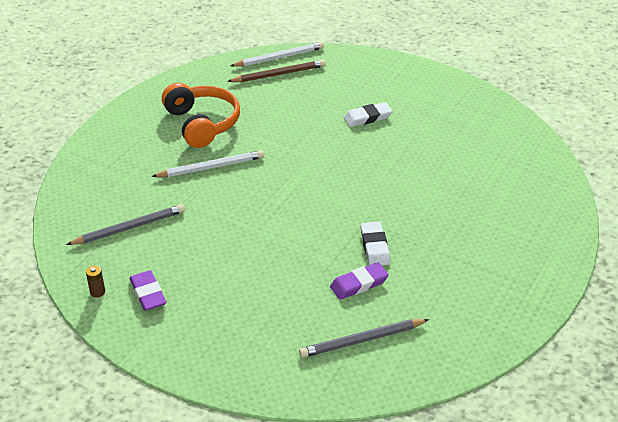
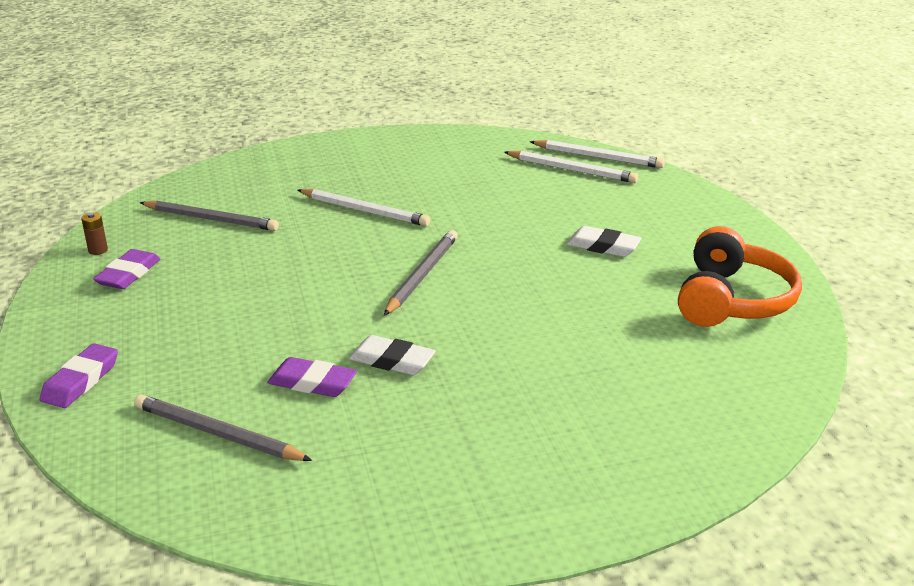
camera: 45 degrees right, 10 degrees down
orange headphones [162,83,240,148] -> orange headphones moved to [678,226,802,327]
brown pencil [227,60,325,82] -> white pencil [504,151,638,183]
white eraser [361,221,390,265] -> white eraser turned 75 degrees clockwise [349,335,436,375]
none -> purple eraser [40,343,118,408]
none -> grey pencil [384,230,458,316]

